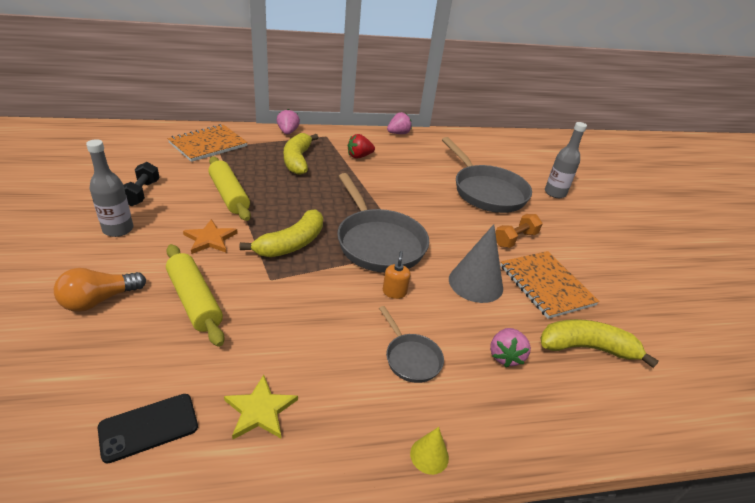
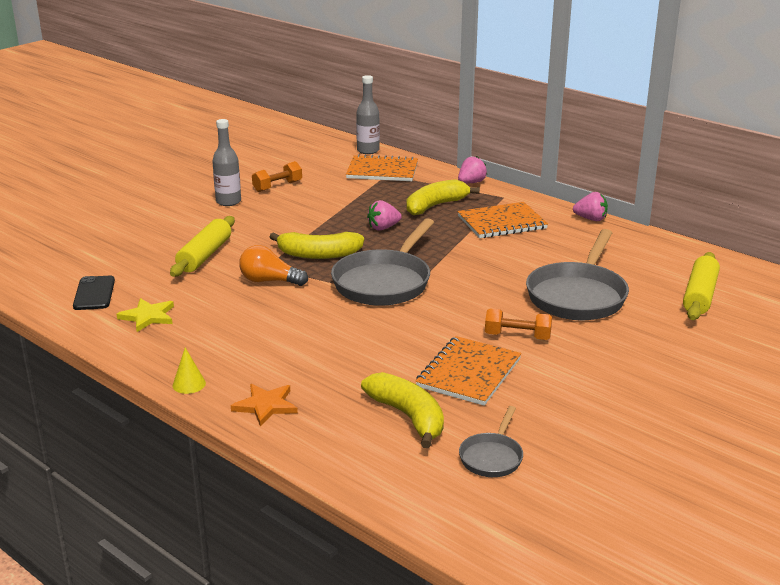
camera: 55 degrees right, 10 degrees down
orange light bulb [54,268,146,312] -> orange light bulb moved to [239,245,308,286]
black phone [98,394,198,463] -> black phone turned 60 degrees clockwise [73,276,115,310]
black dumbbell [123,162,160,206] -> orange dumbbell [252,161,302,192]
orange star [183,219,238,254] -> orange star moved to [231,384,298,427]
yellow rolling pin [208,156,251,221] -> yellow rolling pin moved to [683,252,720,320]
red strawberry [348,134,375,158] -> orange notebook [458,202,548,238]
grey pan [379,306,444,383] -> grey pan moved to [459,406,523,477]
orange soap dispenser [383,251,411,299] -> none
grey cone [449,224,503,303] -> none
pink strawberry [490,328,531,367] -> pink strawberry moved to [367,200,402,230]
grey bottle [545,122,587,198] -> grey bottle moved to [356,75,380,154]

